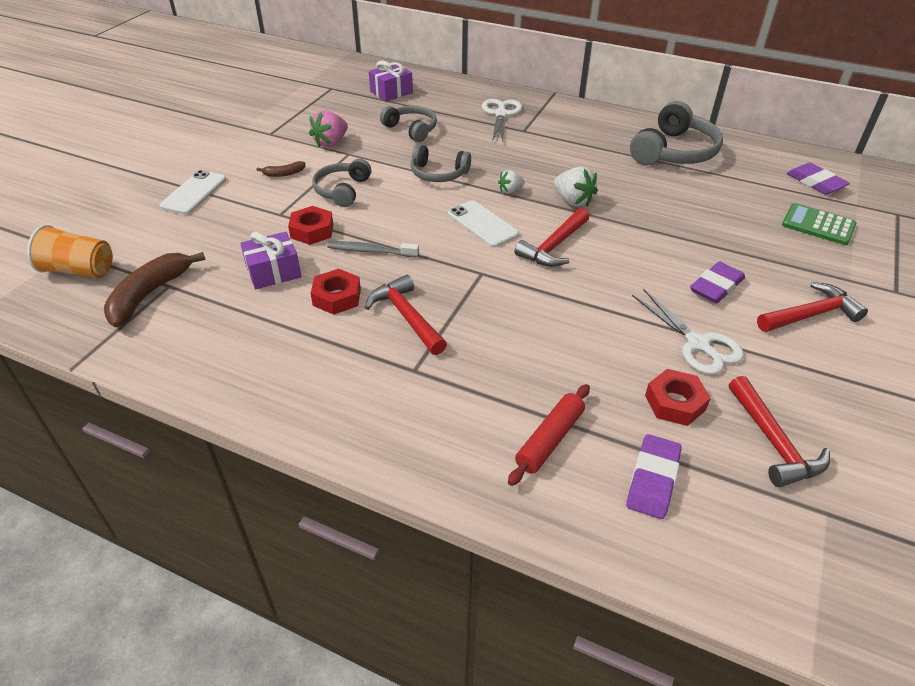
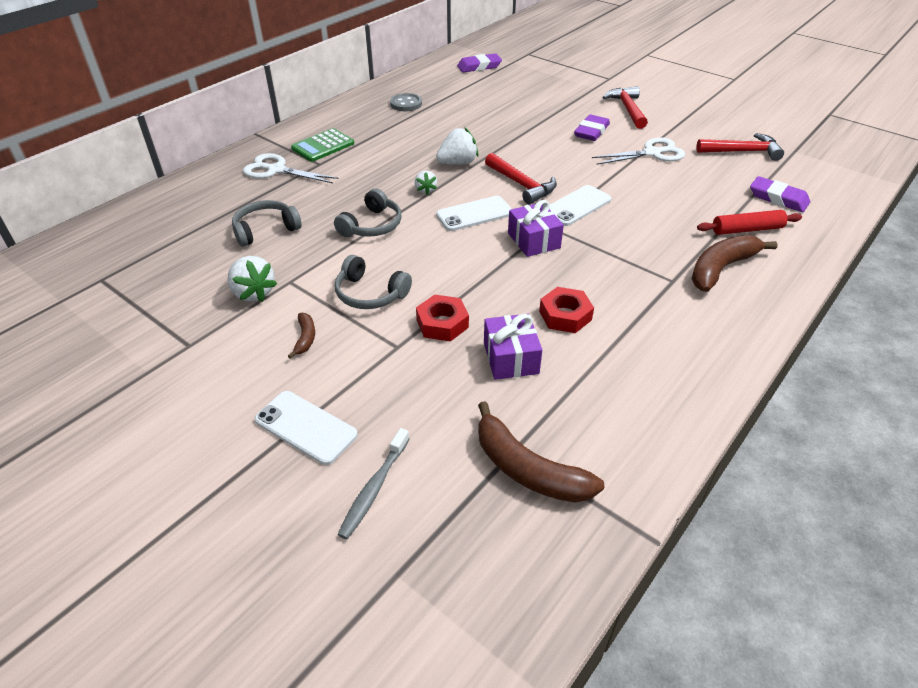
camera: 75 degrees left, 0 degrees up
orange cup [27,225,113,278] -> none
pink strawberry [309,110,348,147] -> white strawberry [227,256,277,302]
grey toothbrush [327,241,419,257] -> grey toothbrush moved to [337,428,409,539]
red hammer [365,275,447,355] -> none
purple gift [369,61,413,102] -> purple gift moved to [508,200,564,257]
red rolling pin [508,384,590,486] -> red rolling pin turned 60 degrees counterclockwise [697,210,802,235]
grey headphones [630,101,723,165] -> grey button [390,93,422,111]
red nut [645,369,711,426] -> none
purple eraser [690,261,745,303] -> purple eraser turned 60 degrees clockwise [574,114,610,141]
green calculator [782,203,857,245] -> green calculator moved to [291,128,354,162]
none -> white phone [549,185,611,226]
none -> brown banana [692,235,778,292]

